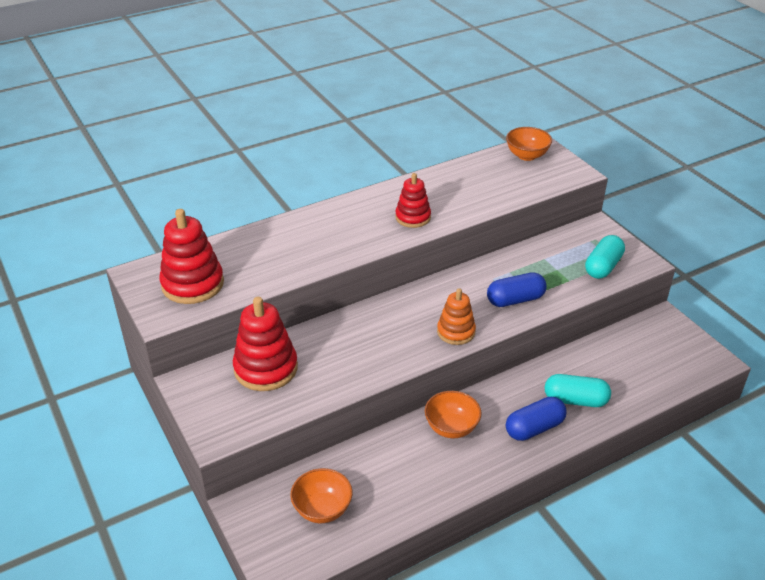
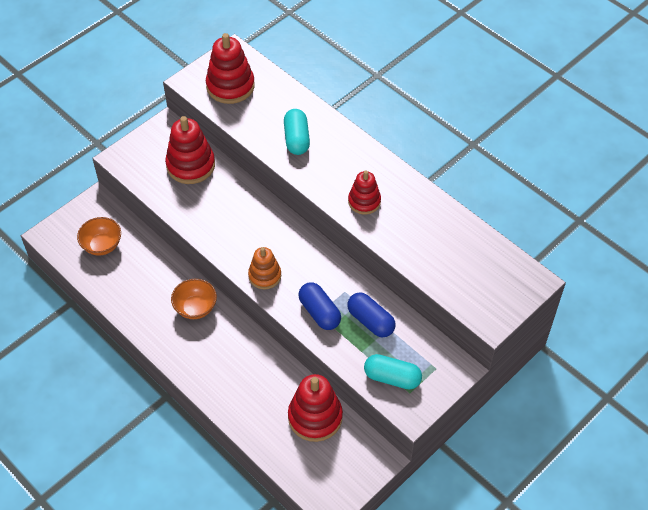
camera: 75 degrees right, 15 degrees up
orange bowl [506,127,552,161] -> none
blue capsule [506,397,567,441] -> blue capsule moved to [347,292,396,337]
turquoise capsule [545,374,611,407] -> turquoise capsule moved to [284,109,310,155]
none -> red stacking toy [288,374,343,442]

